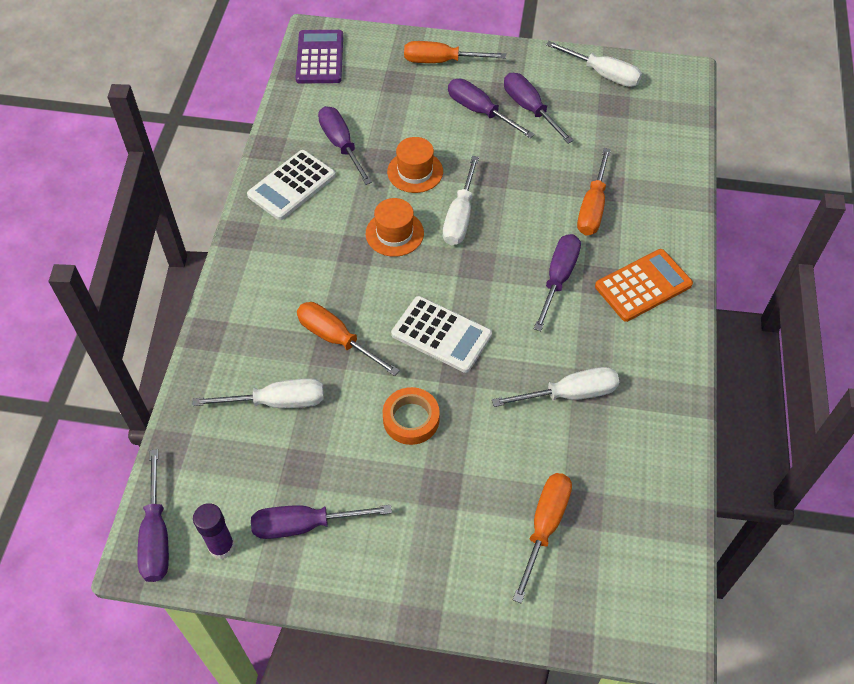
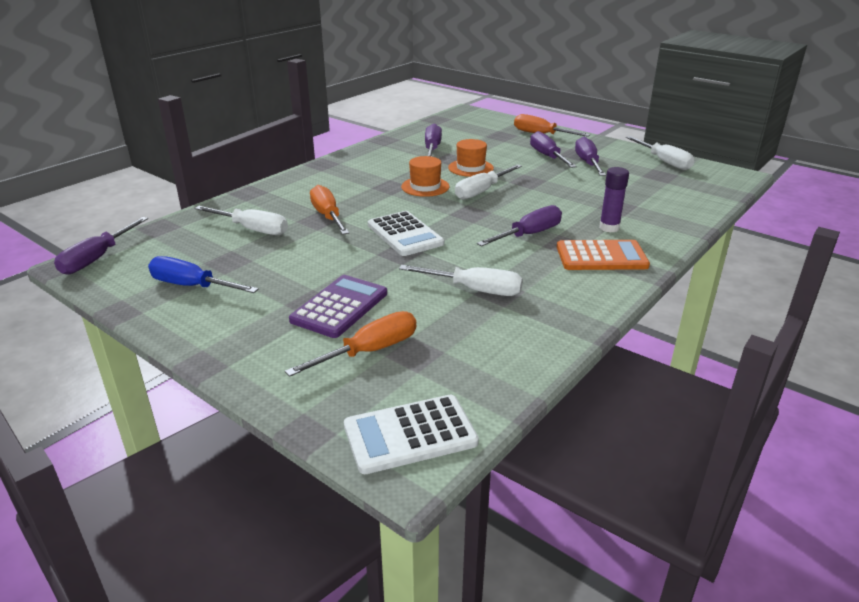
camera: 30 degrees right, 25 degrees down
purple glue stick [193,503,235,559] -> purple glue stick moved to [599,167,629,233]
white calculator [247,150,336,220] -> white calculator moved to [344,395,479,474]
purple screwdriver [251,505,392,539] -> blue screwdriver [148,256,259,293]
purple calculator [296,30,343,84] -> purple calculator moved to [289,275,387,338]
orange tape [383,387,440,445] -> none
orange screwdriver [577,148,611,235] -> none

